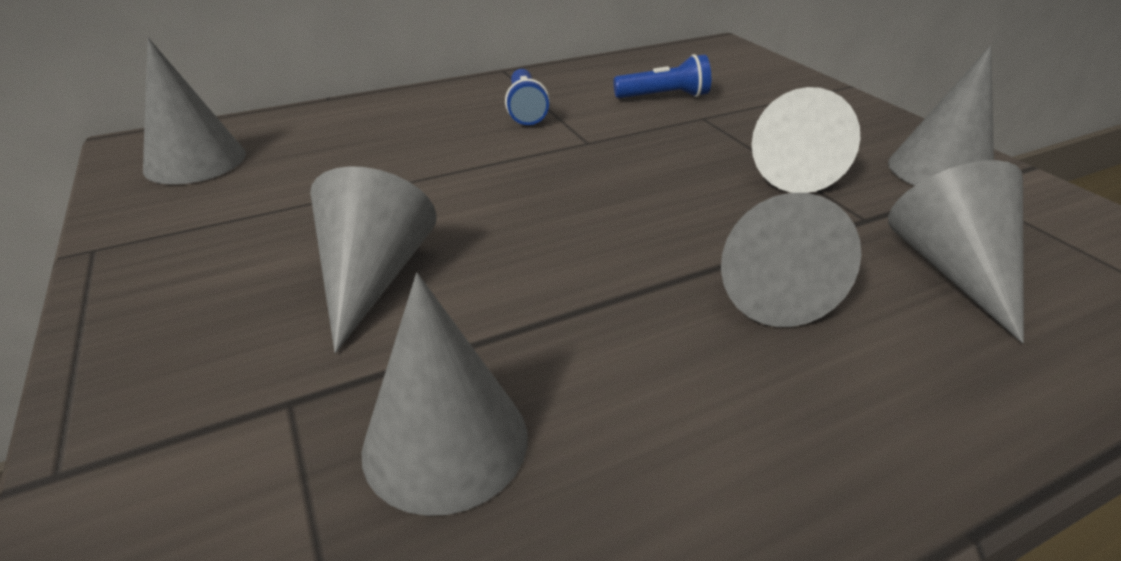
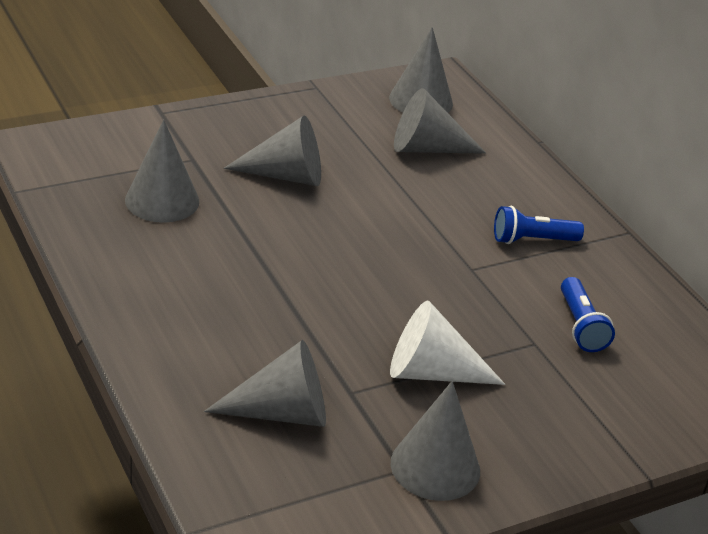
camera: 85 degrees right, 0 degrees up
grey cone [721,193,861,327] -> grey cone moved to [394,88,486,154]

